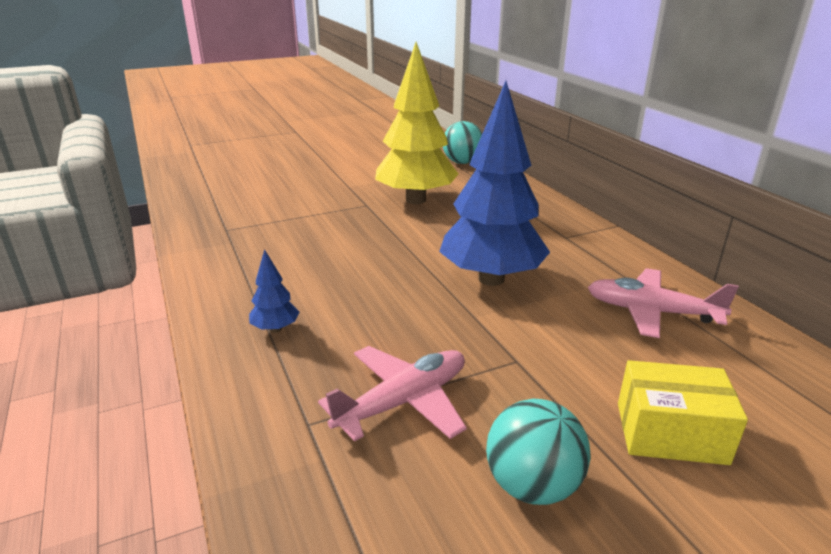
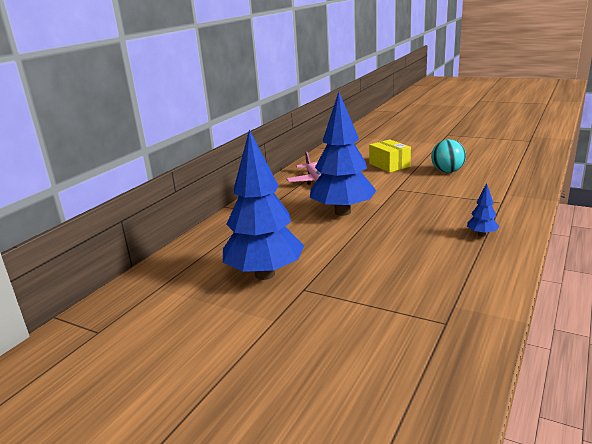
camera: 125 degrees left, 5 degrees down
pink plane [318,346,467,442] -> none
yellow tree [375,42,458,204] -> blue tree [223,130,304,280]
turquoise ball [443,121,482,164] -> none

